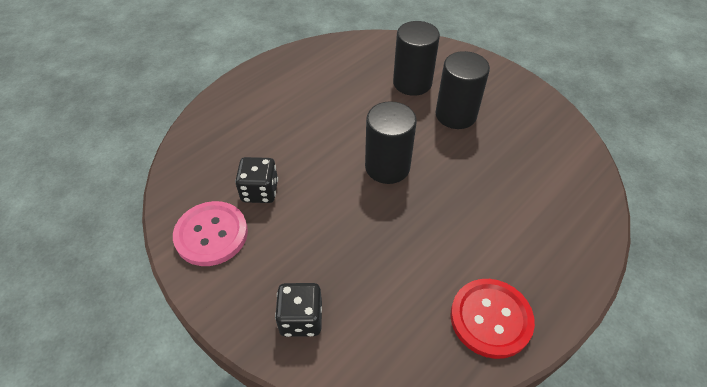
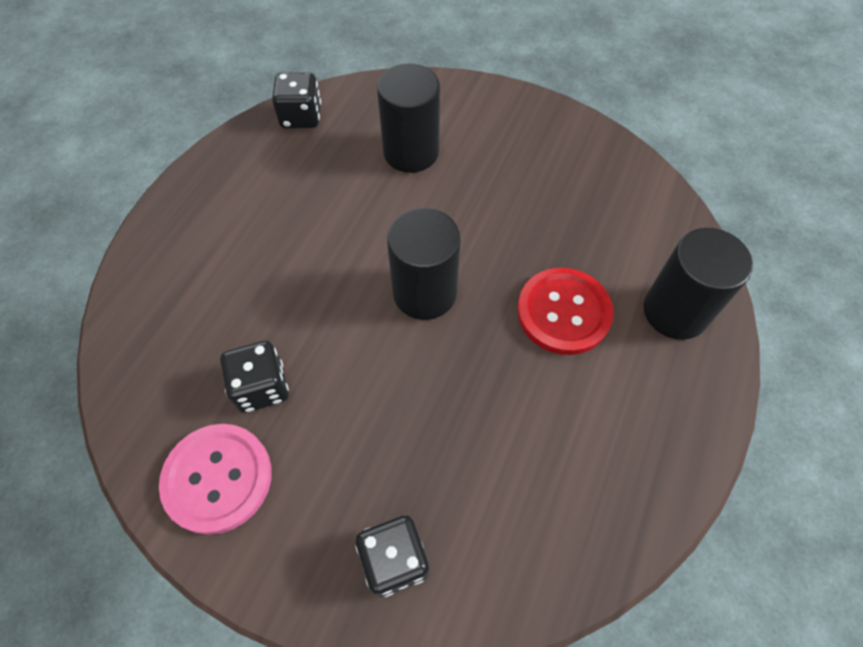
camera: 20 degrees left, 10 degrees up
black cylinder [435,51,490,129] -> black cylinder moved to [643,228,753,340]
red button [450,279,535,359] -> red button moved to [517,268,614,355]
none -> black dice [272,72,321,128]

